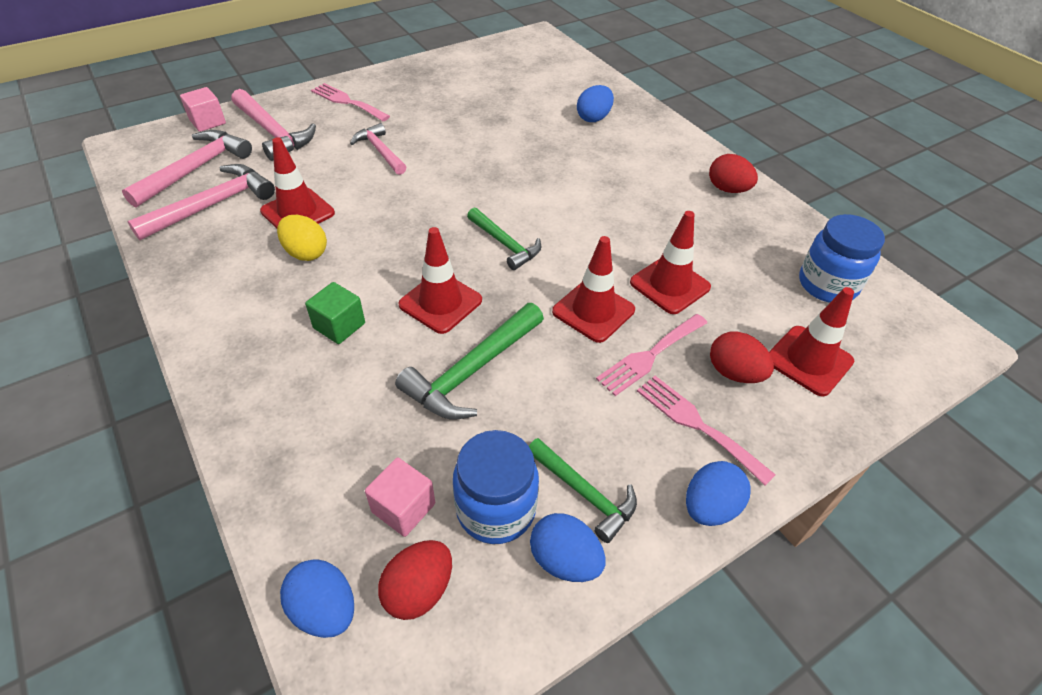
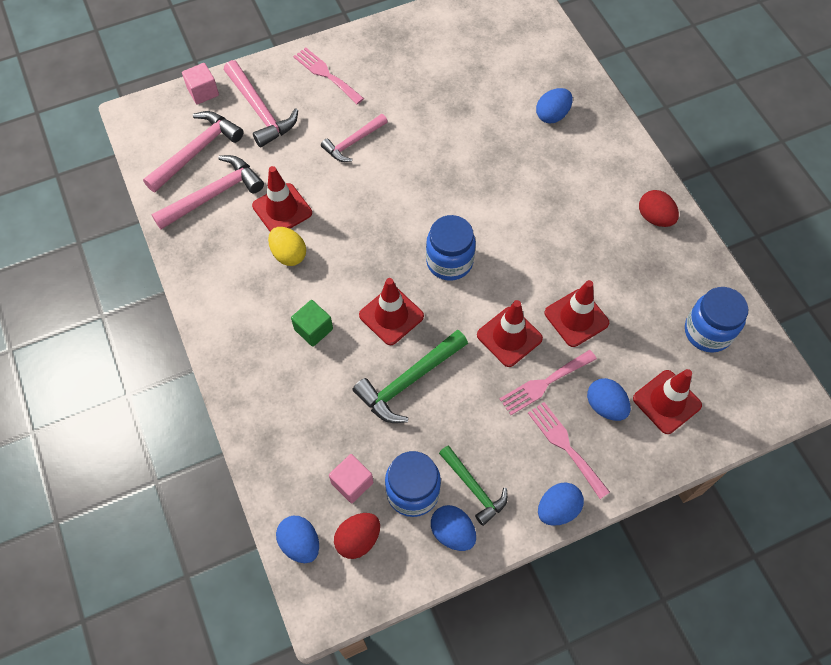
camera: 10 degrees right, 15 degrees up
pink hammer [350,123,406,175] -> pink hammer turned 105 degrees counterclockwise [321,114,388,162]
green hammer [467,208,541,270] -> blue jar [426,215,476,281]
red egg [710,331,774,383] -> blue egg [587,378,631,421]

